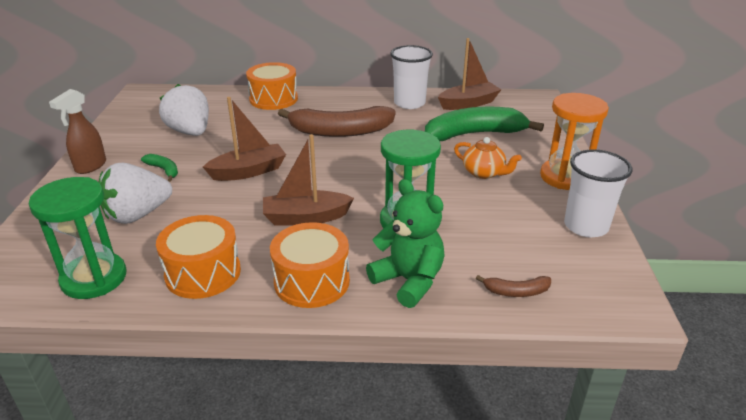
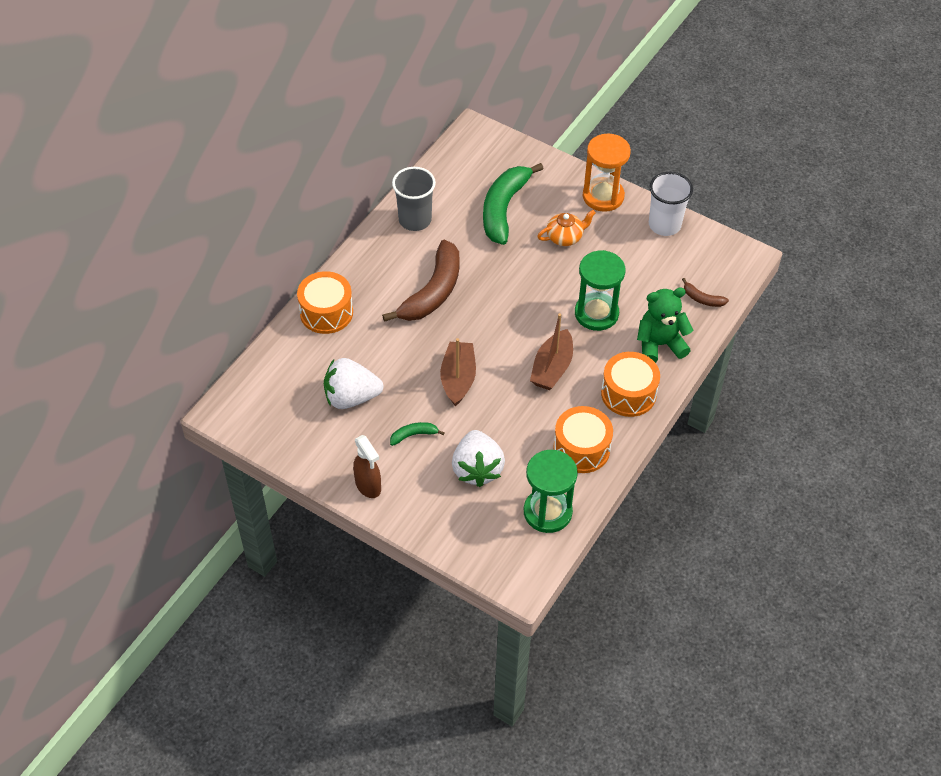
camera: 60 degrees left, 20 degrees up
white cup [390,45,433,109] -> grey cup [392,167,436,231]
brown boat [438,38,501,110] -> none
brown banana [476,275,551,297] -> brown banana turned 90 degrees clockwise [682,278,729,307]

